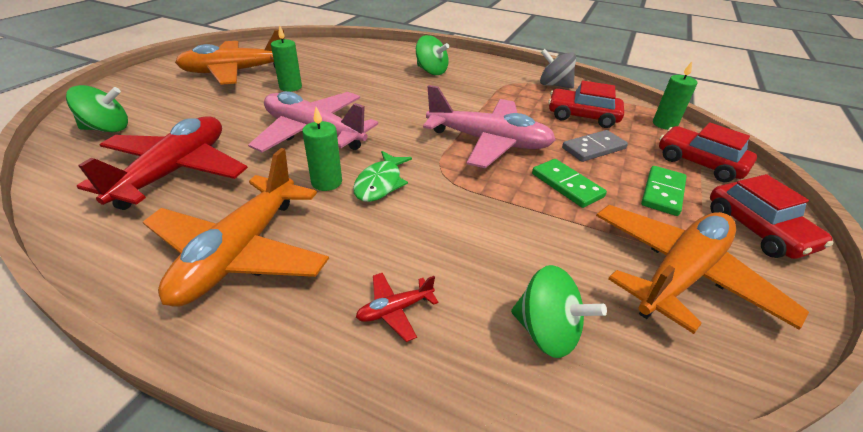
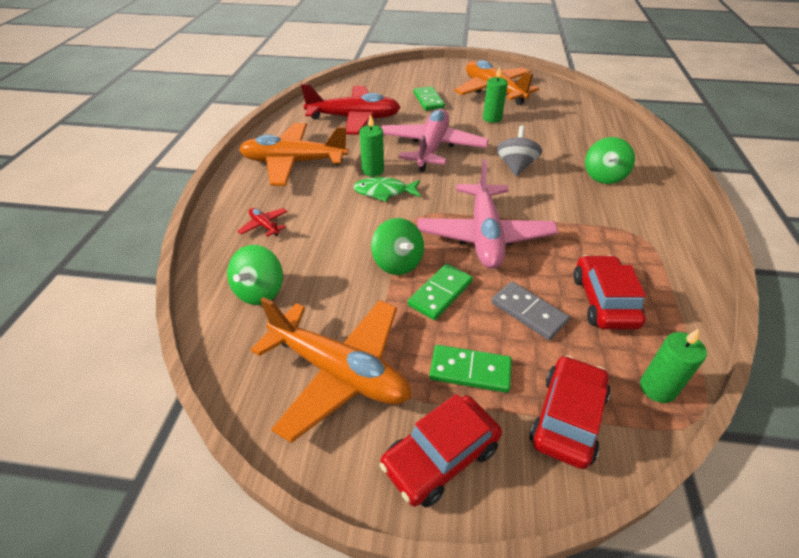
camera: 75 degrees right, 5 degrees up
green spinning top [66,85,128,132] -> green spinning top moved to [371,218,424,275]
grey spinning top [540,49,576,88] -> grey spinning top moved to [496,126,542,176]
none -> green domino [414,86,445,111]

